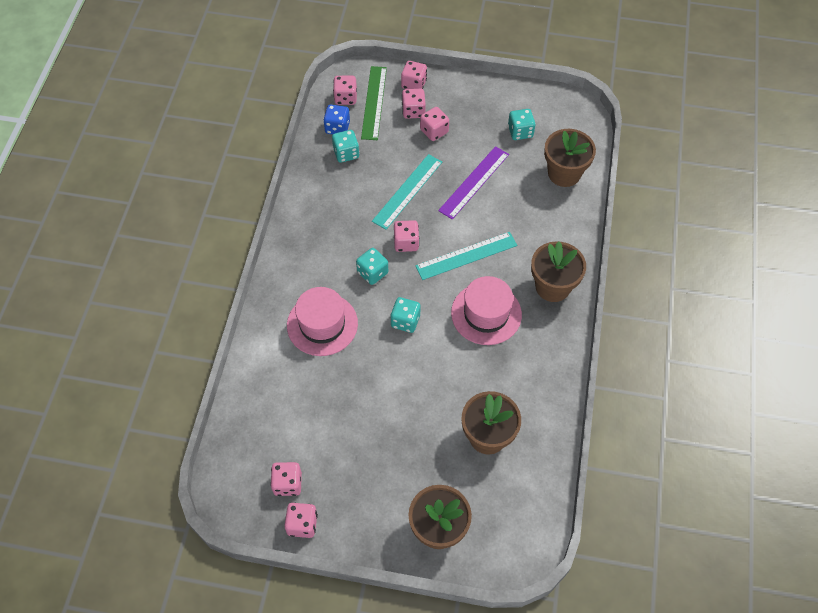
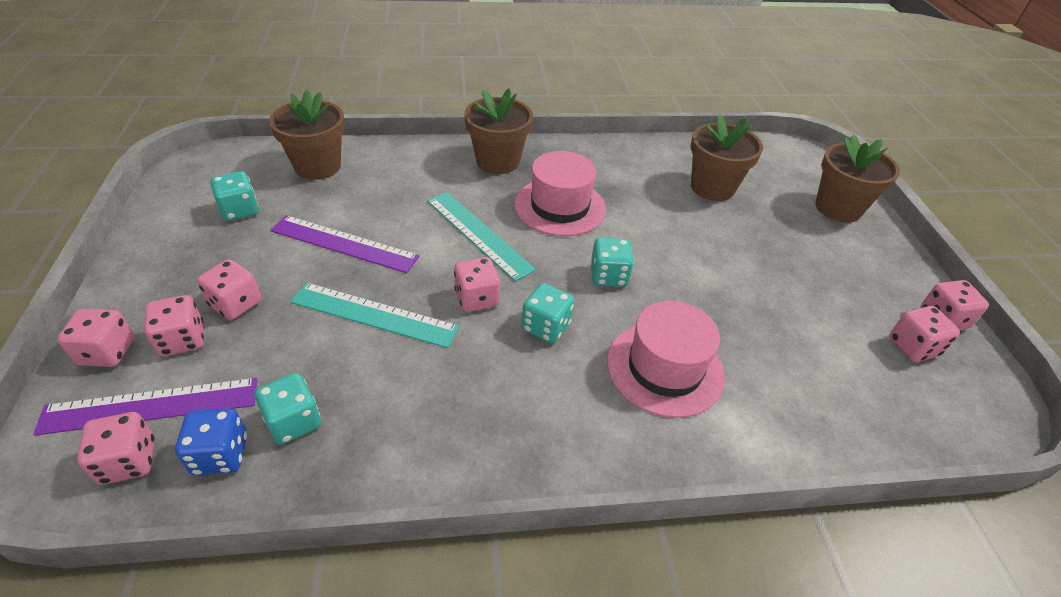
camera: 110 degrees left, 15 degrees down
green ruler [361,66,387,140] -> purple ruler [33,378,257,436]

